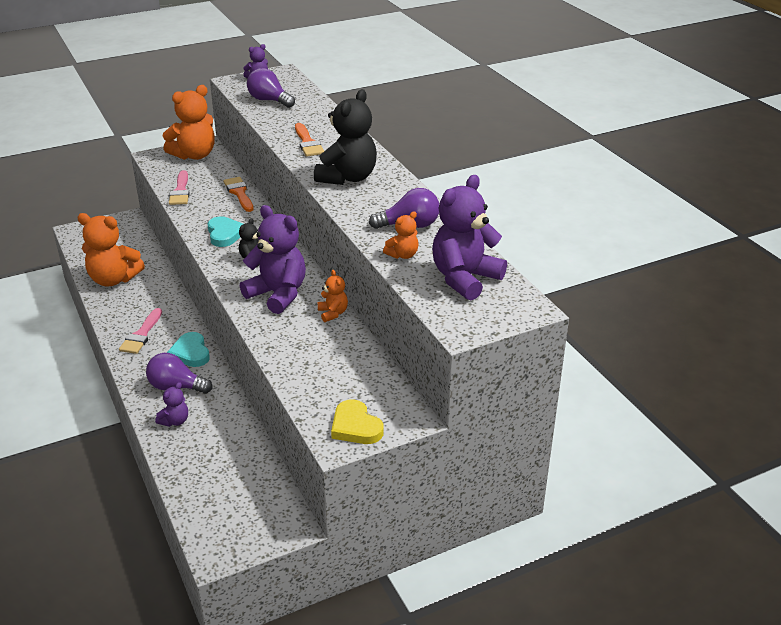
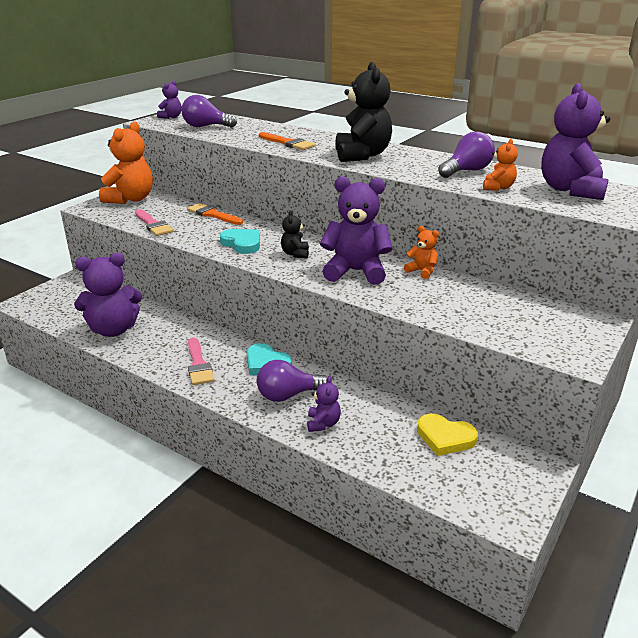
camera: 30 degrees left, 5 degrees down
orange teddy bear [77,213,145,286] -> purple teddy bear [74,253,142,337]
yellow heart [331,399,383,444] -> yellow heart moved to [417,413,478,456]

